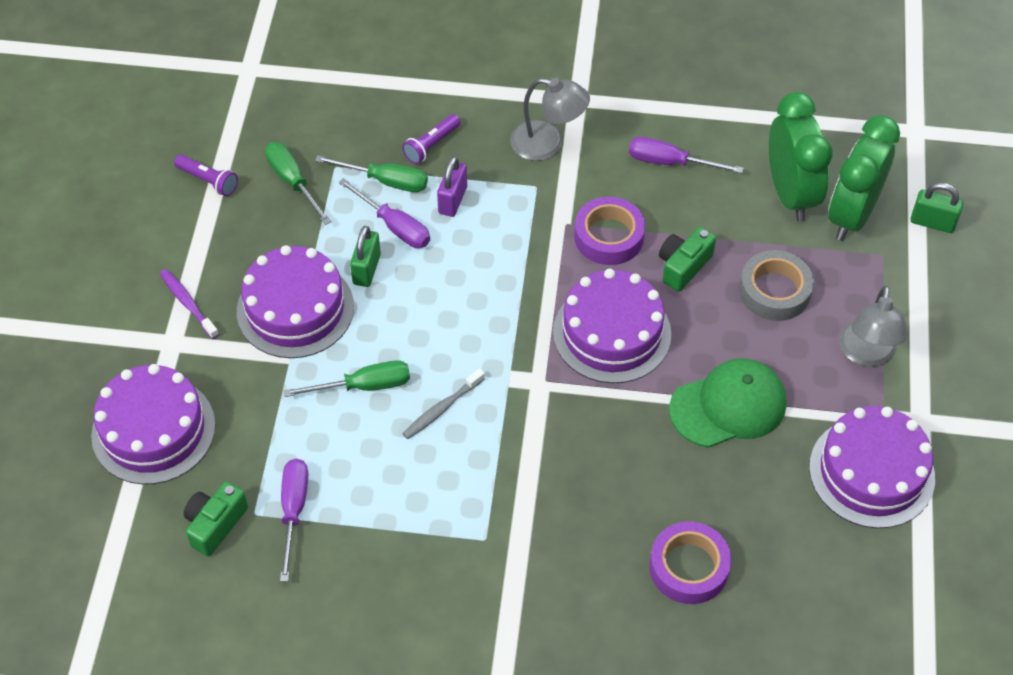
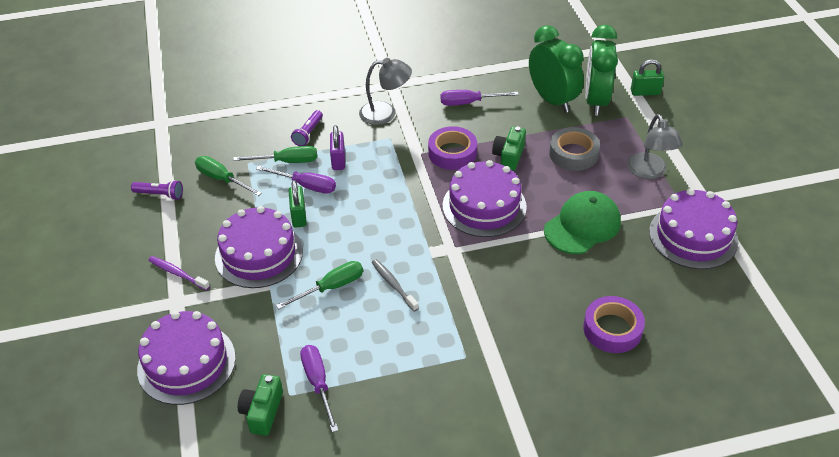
camera: 20 degrees left, 10 degrees down
grey toothbrush [402,369,485,439] -> grey toothbrush turned 120 degrees clockwise [372,259,419,311]

